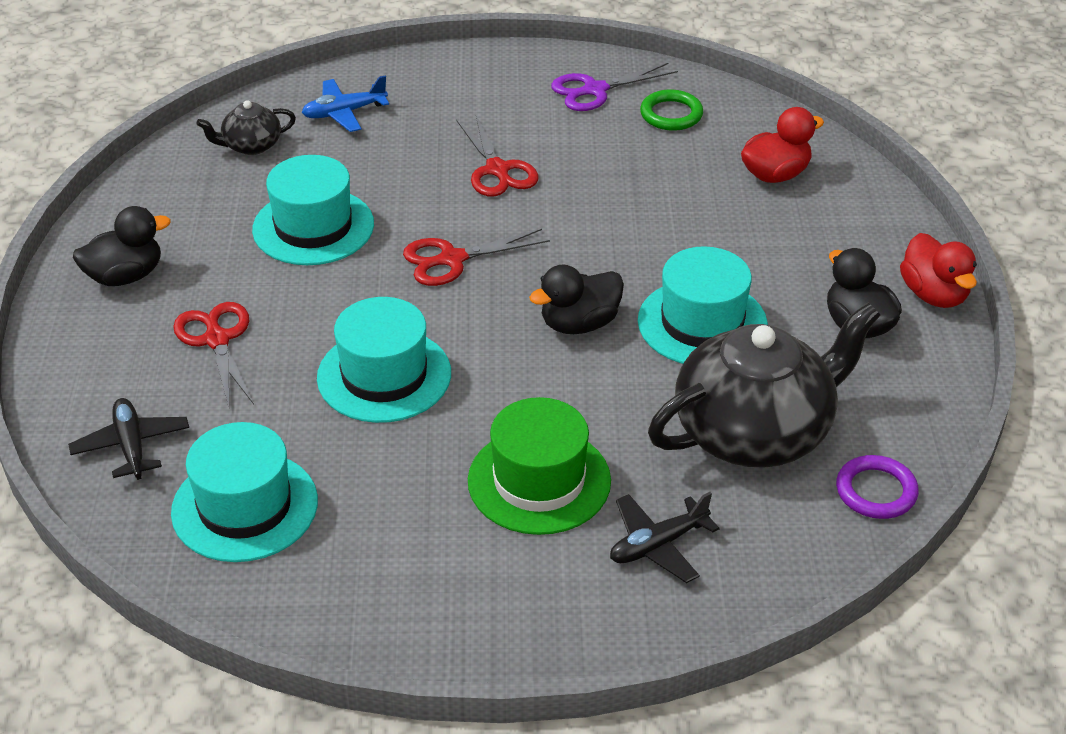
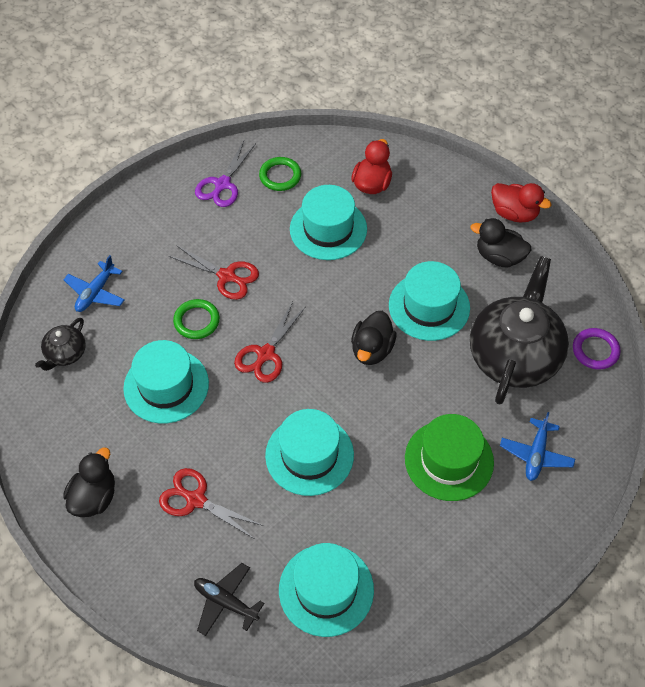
camera: 40 degrees left, 15 degrees up
black plane [610,492,720,583] -> blue plane [500,412,575,481]
none -> green ring [173,299,220,339]
none -> turquoise hat [290,185,367,260]

